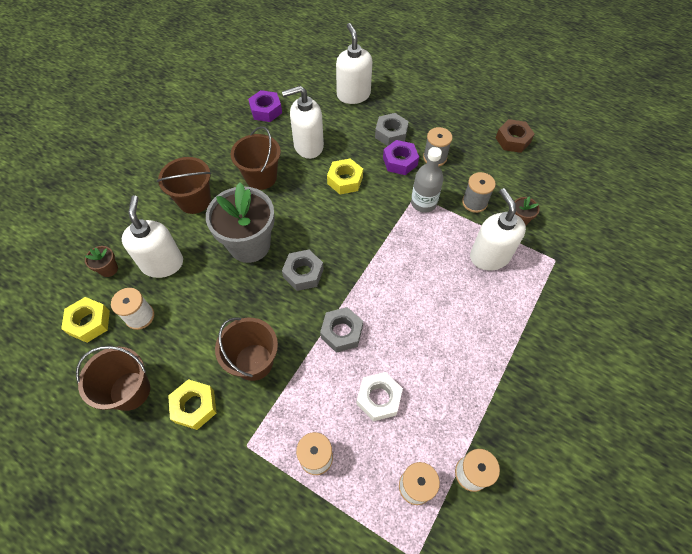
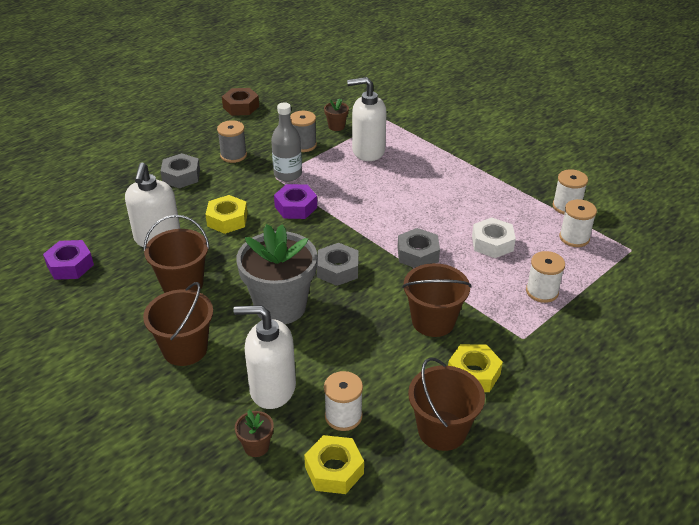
camera: 75 degrees left, 20 degrees down
white soap dispenser [336,23,372,104] -> none
purple nut [383,140,419,175] -> purple nut moved to [274,184,317,219]

